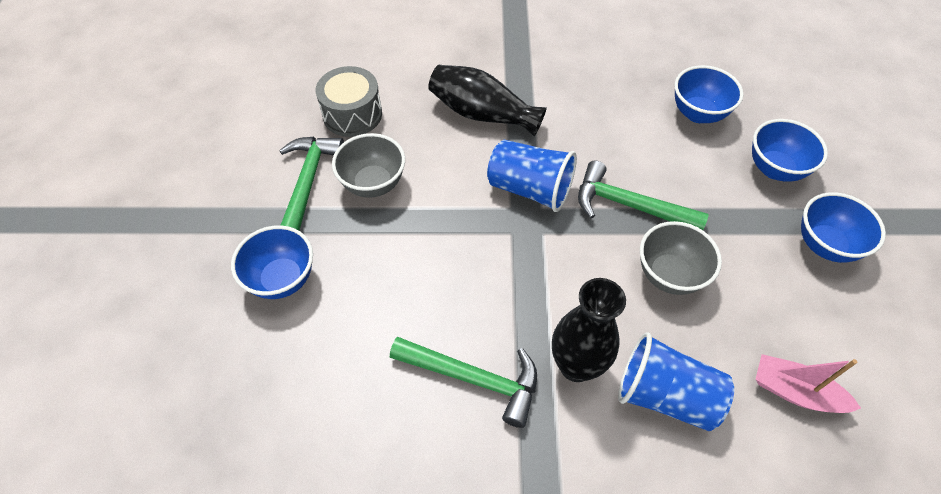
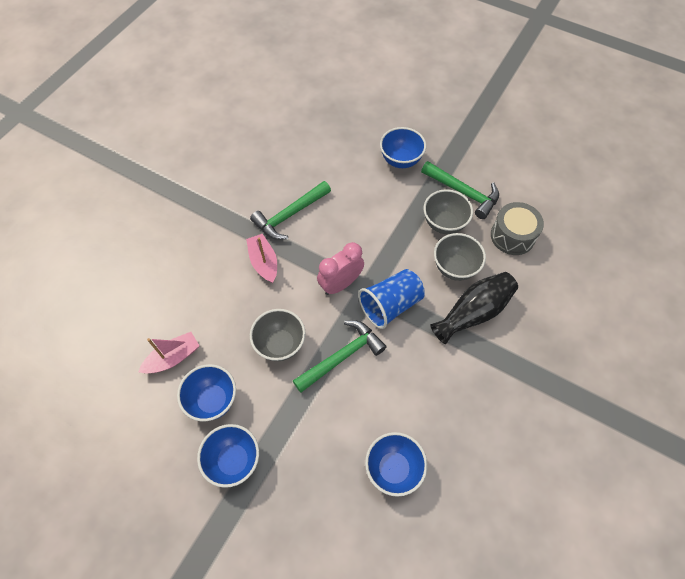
camera: 120 degrees right, 5 degrees up
black vase [552,278,626,382] -> pink boat [246,234,277,283]
blue cup [618,332,734,431] -> none
blue bowl [752,119,828,182] -> blue bowl moved to [177,364,236,422]
none -> pink clock [317,242,364,295]
none -> grey bowl [434,233,486,281]

